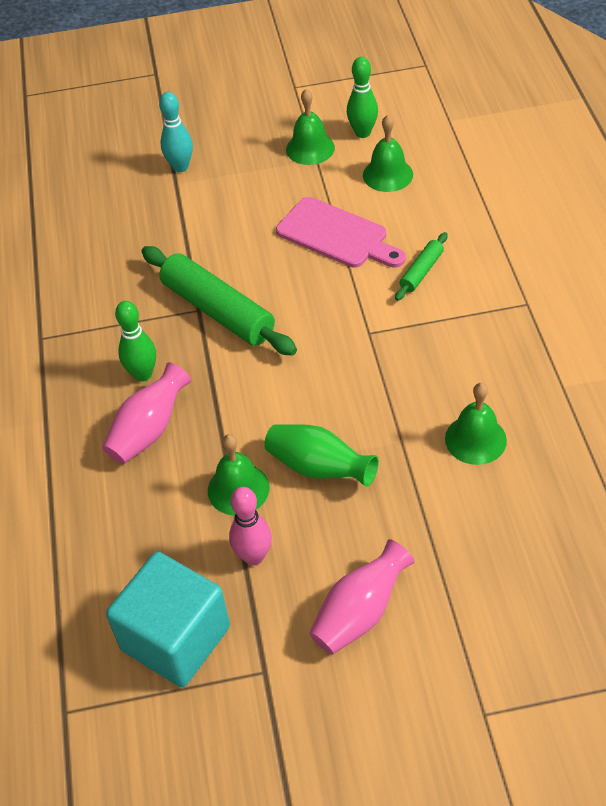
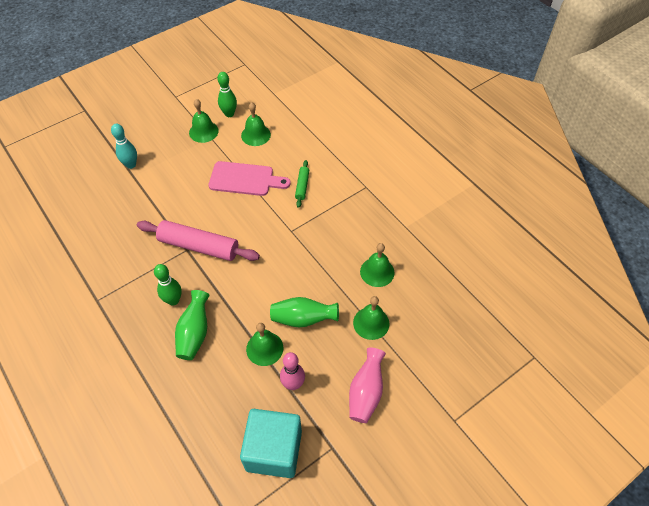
camera: 30 degrees left, 5 degrees up
pink vase [102,362,191,464] -> green vase [175,290,210,360]
green rolling pin [142,246,297,356] -> pink rolling pin [137,220,260,261]
none -> green bell [353,296,389,340]

